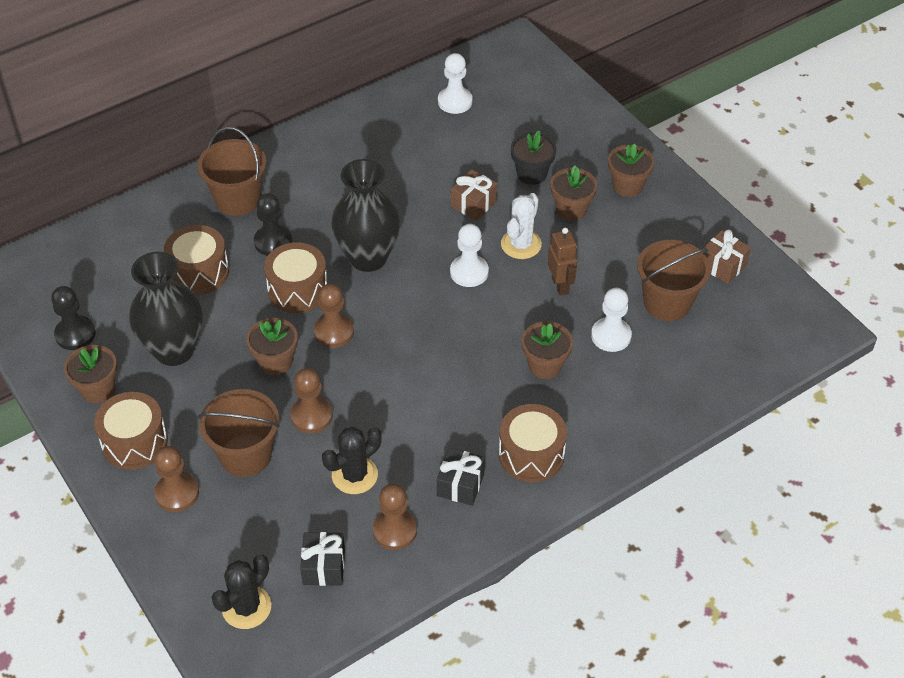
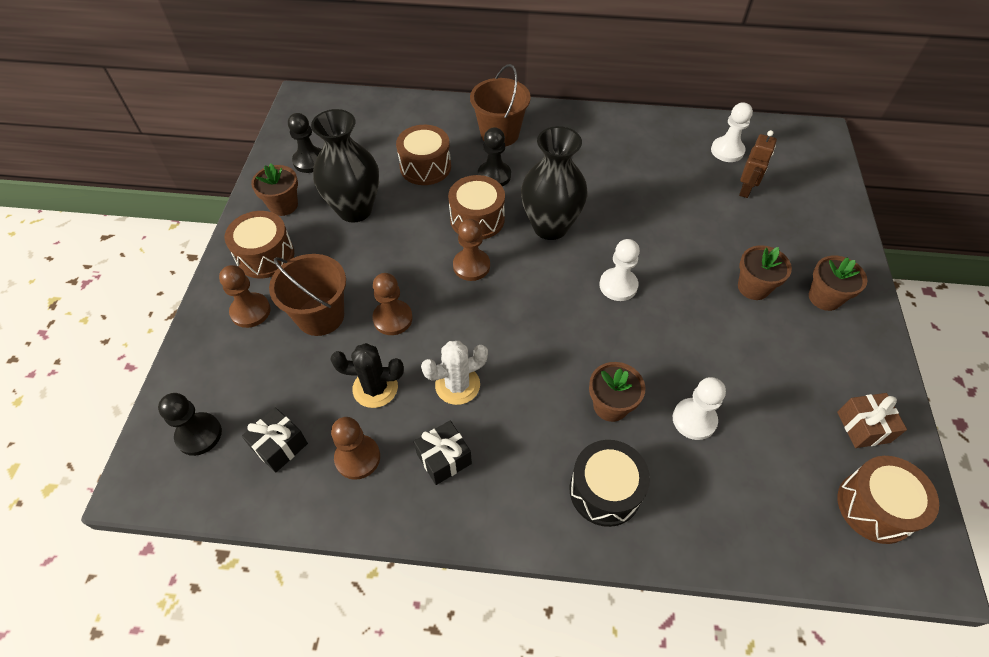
camera: 40 degrees right, 5 degrees up
black cactus [212,554,271,629] -> black pawn [158,393,222,456]
brown flower pot [246,318,298,375] -> none
brown gift [451,169,497,221] -> none
brown drum [499,404,567,482] -> brown drum moved to [837,456,939,544]
white cactus [501,193,542,259] -> white cactus moved to [421,341,488,405]
black flower pot [511,131,556,185] -> none
brown robot [548,228,577,296] -> brown robot moved to [739,130,777,198]
brown bucket [637,240,711,321] -> none
none -> black drum [570,440,650,527]

